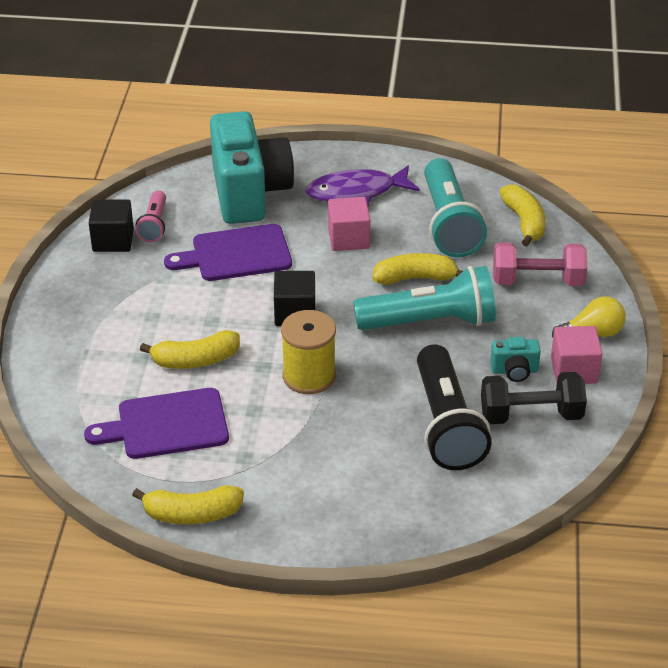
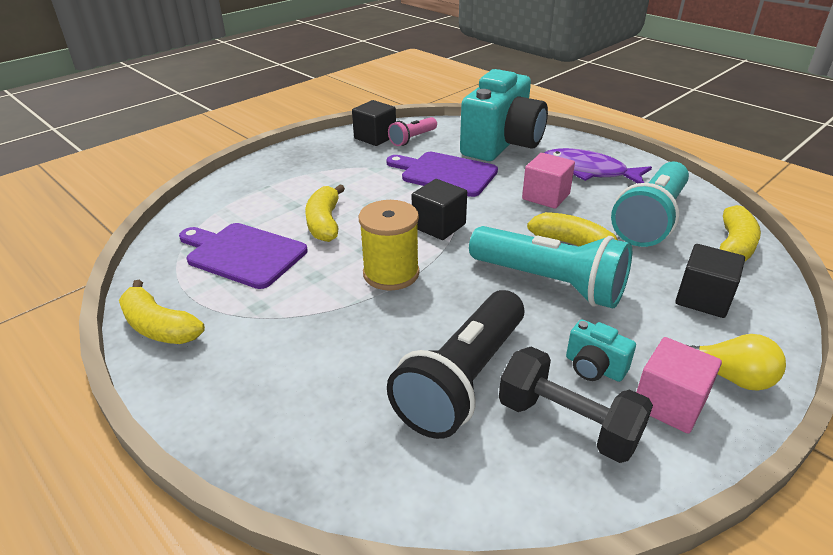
camera: 40 degrees right, 5 degrees down
yellow banana [140,330,240,369] -> yellow banana turned 60 degrees clockwise [305,184,345,242]
pink dumbbell [493,242,587,286] -> black cube [675,244,745,318]

